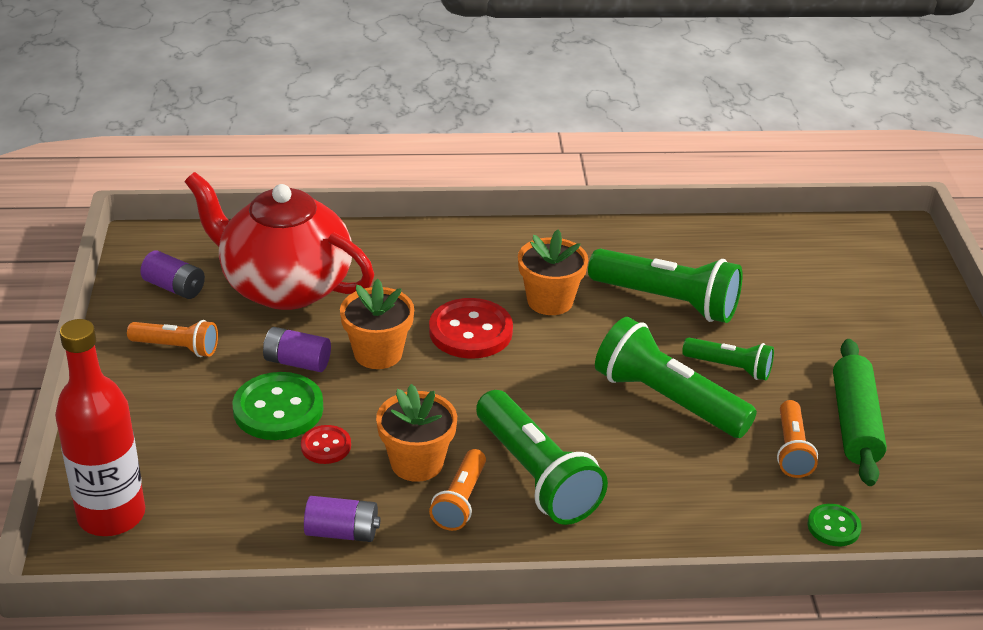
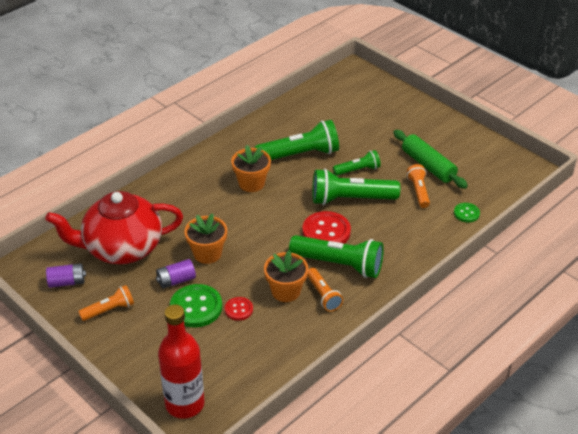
camera: 40 degrees left, 5 degrees up
purple battery [304,496,381,542] -> none
red button [429,298,513,359] -> red button moved to [302,211,351,244]
orange flashlight [777,400,818,478] -> orange flashlight turned 150 degrees counterclockwise [407,164,430,208]

